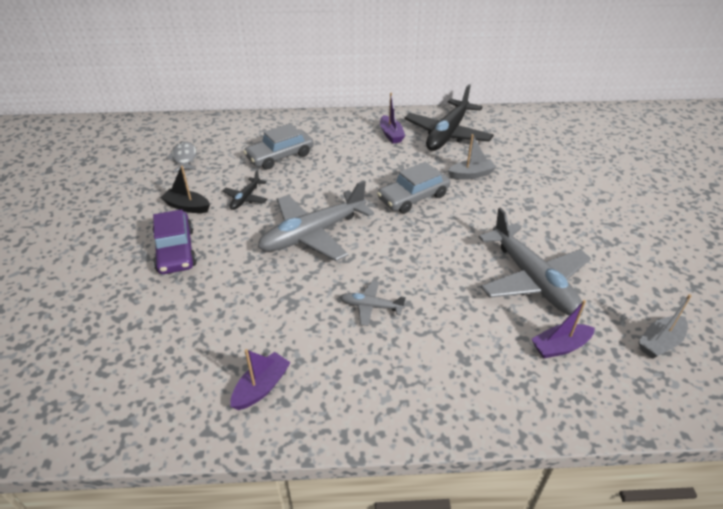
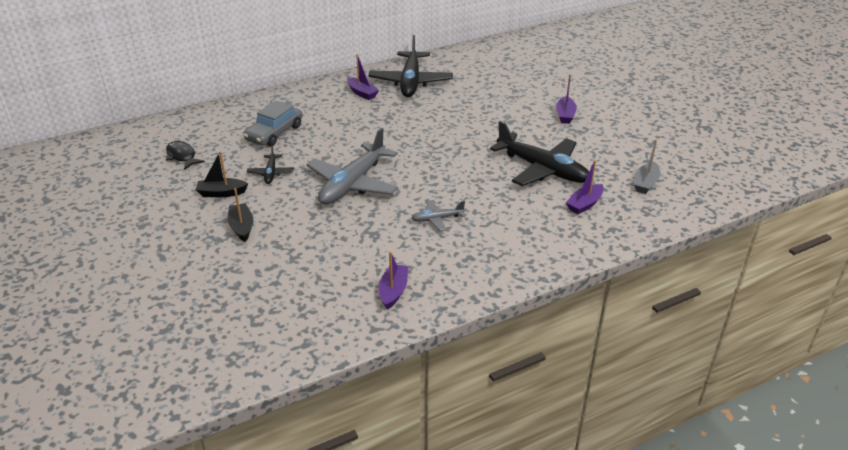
camera: 25 degrees left, 5 degrees down
purple car [152,210,197,274] -> black boat [228,188,253,242]
grey fish [166,142,197,173] -> black fish [166,141,205,170]
grey car [377,162,450,213] -> none
grey boat [448,134,496,180] -> none
grey plane [479,207,591,316] -> black plane [490,121,589,186]
none -> purple boat [556,75,577,124]

